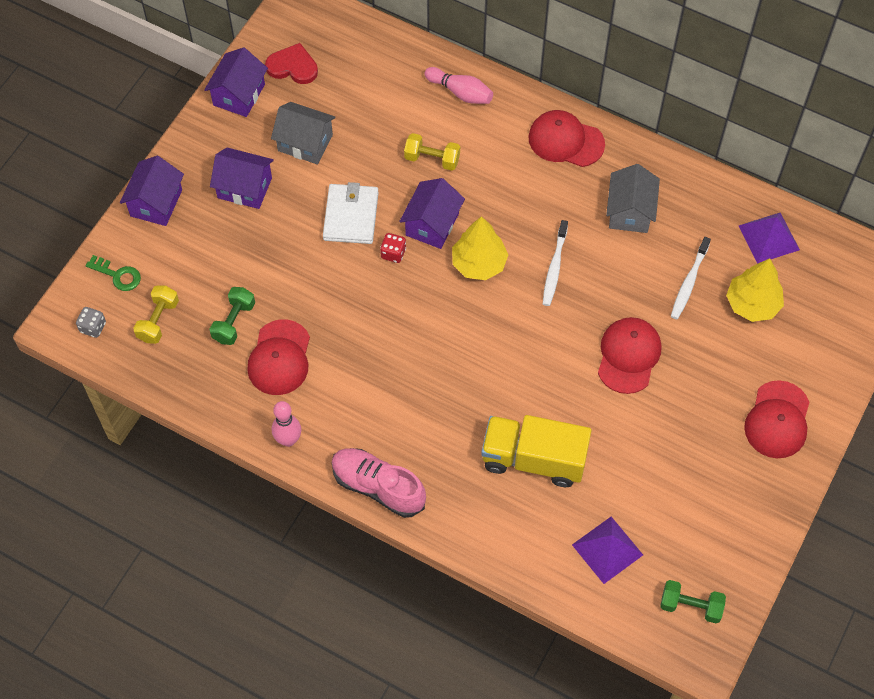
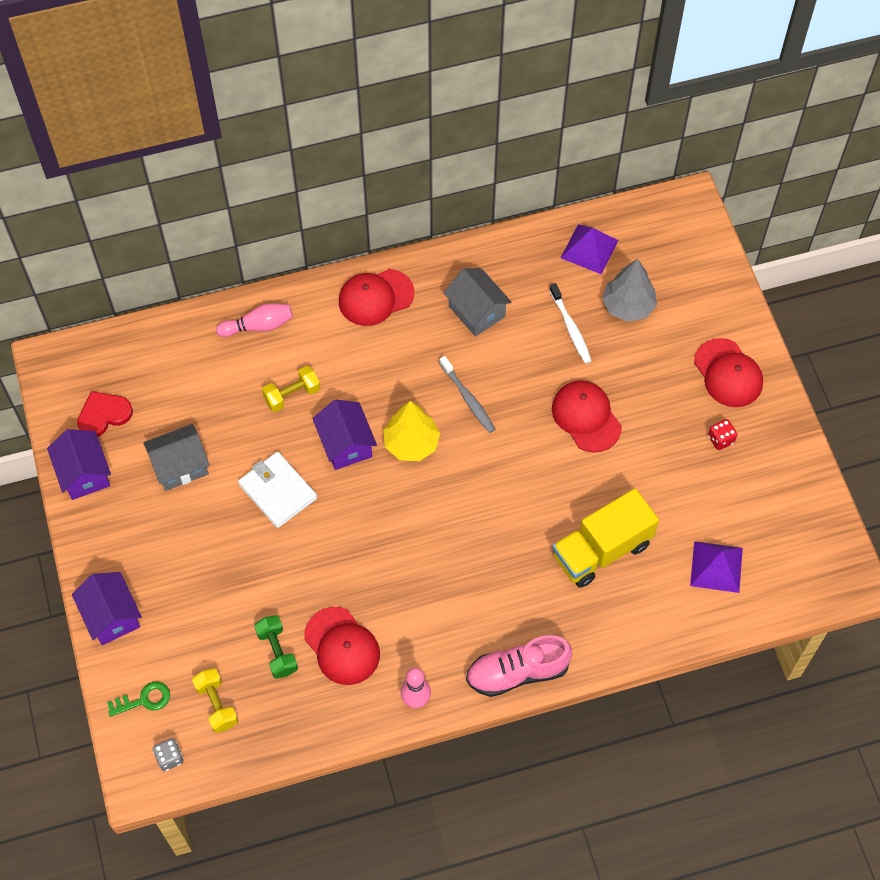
camera: 45 degrees left, 0 degrees up
purple house [210,147,274,209] -> none
red dice [380,233,406,263] -> red dice moved to [708,419,737,450]
white toothbrush [543,220,568,306] -> grey toothbrush [439,356,495,433]
green dumbbell [660,580,726,624] -> none
yellow tree [726,258,784,322] -> grey tree [602,258,657,322]

